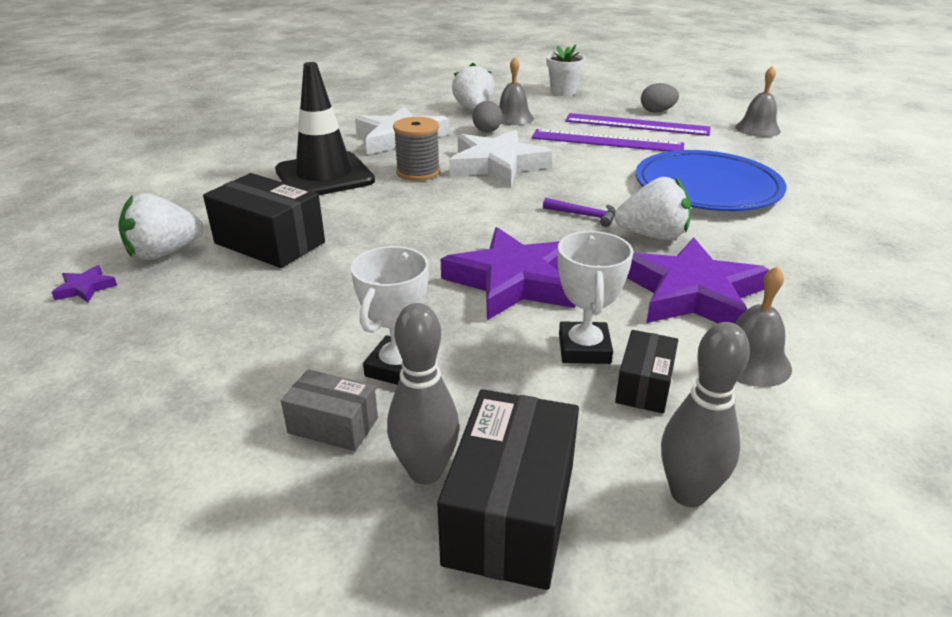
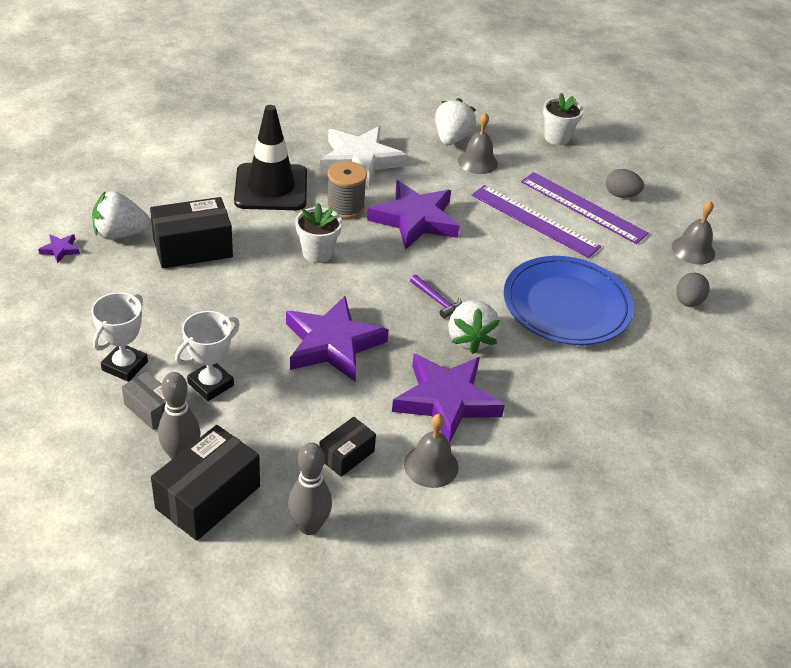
camera: 20 degrees right, 10 degrees up
black box [203,173,325,268] -> black box turned 75 degrees counterclockwise [150,197,233,268]
white star [449,130,553,187] -> purple star [367,180,459,250]
grey egg [472,101,502,133] -> grey egg moved to [676,273,710,307]
white trophy [558,231,633,364] -> white trophy moved to [91,292,148,382]
white strawberry [614,177,691,240] -> white strawberry turned 60 degrees clockwise [448,300,500,354]
none -> white flower pot [295,203,342,263]

